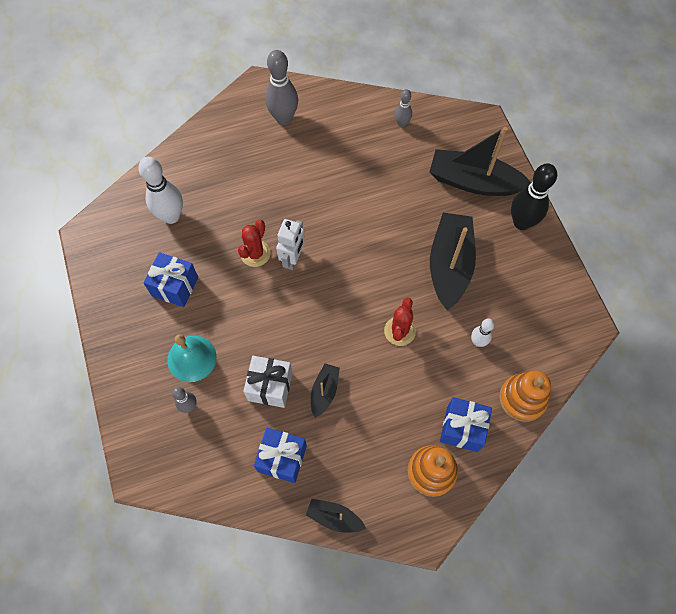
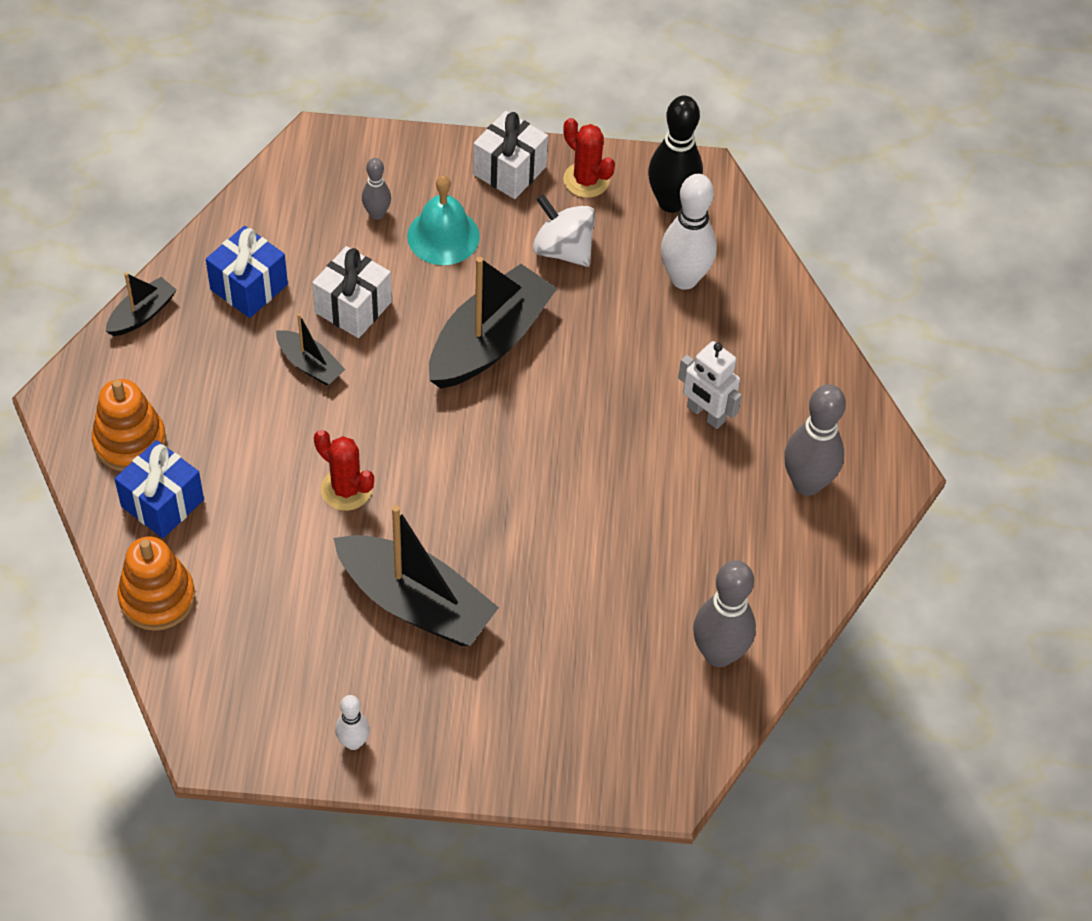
camera: 110 degrees right, 10 degrees down
blue gift [143,252,198,307] -> white spinning top [533,194,595,267]
red cactus [238,220,271,267] -> red cactus moved to [563,118,615,198]
white robot [276,219,305,270] -> white robot moved to [678,341,742,429]
grey bowling pin [395,89,412,127] -> grey bowling pin [693,560,756,667], size x1.86
black boat [429,127,531,196] -> black boat moved to [429,257,557,388]
white bowling pin [471,319,494,347] -> white bowling pin moved to [335,695,370,750]
black bowling pin [511,163,557,230] -> black bowling pin moved to [648,95,703,213]
none -> white gift [473,111,548,199]

